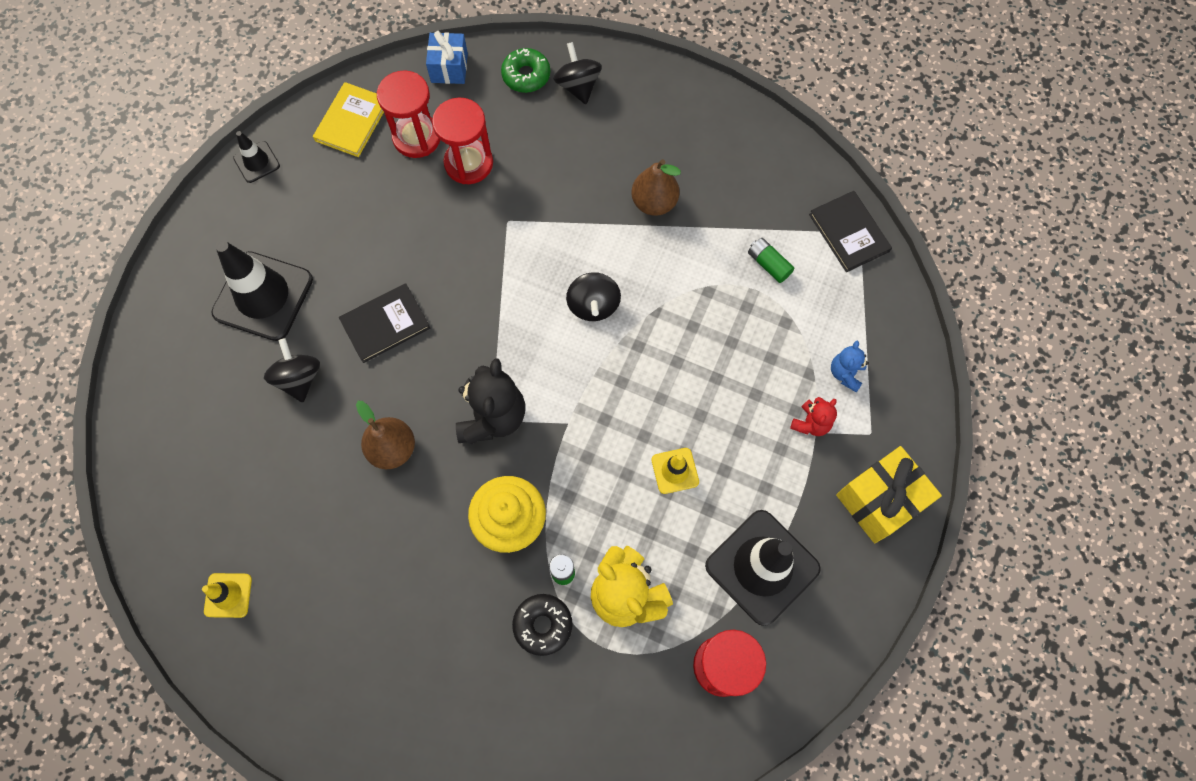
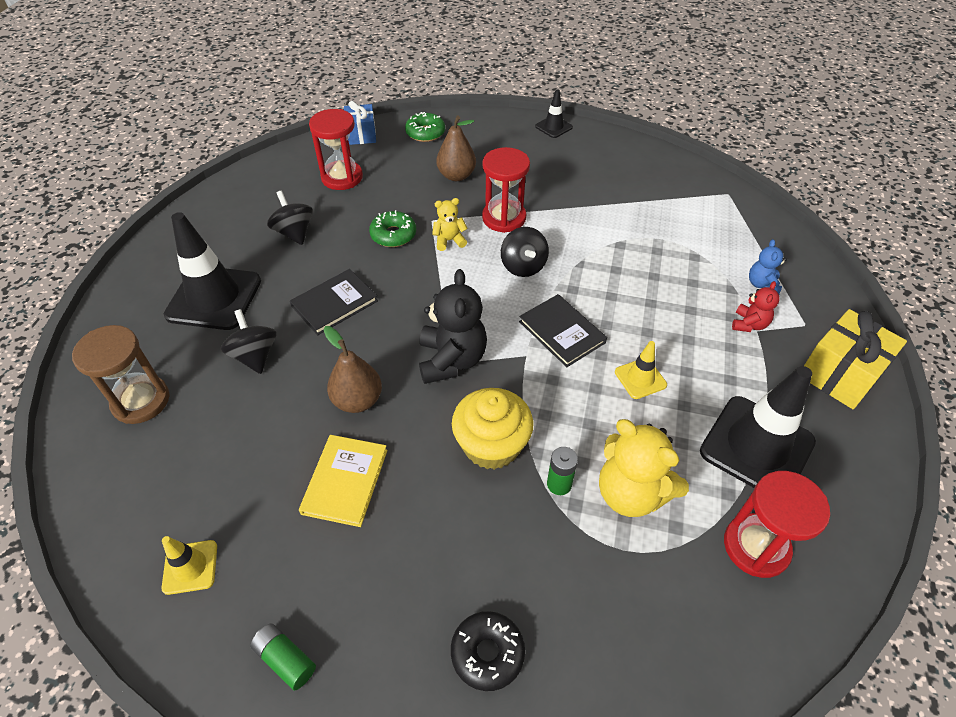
camera: 10 degrees left, 20 degrees down
black traffic cone [233,131,280,183] -> black traffic cone moved to [535,89,573,138]
yellow book [313,82,384,157] -> yellow book moved to [299,435,387,527]
red hourglass [432,97,493,184] -> red hourglass moved to [482,147,530,233]
black donut [512,594,573,656] -> black donut moved to [451,611,525,691]
black spinning top [554,42,602,104] -> black spinning top moved to [267,191,313,245]
brown pear [632,159,681,216] -> brown pear moved to [436,115,476,181]
green battery [748,238,794,283] -> green battery moved to [250,624,316,690]
black book [809,191,892,272] -> black book moved to [519,294,607,367]
none -> brown hourglass [72,325,170,424]
none -> green donut [369,210,416,247]
none -> yellow teddy bear [432,198,468,251]

